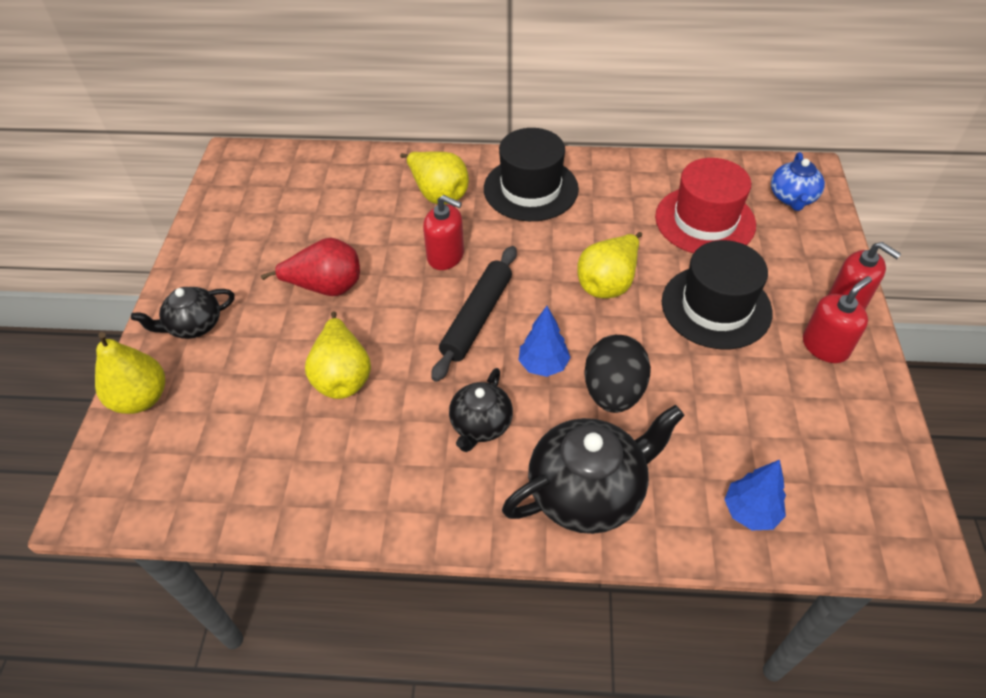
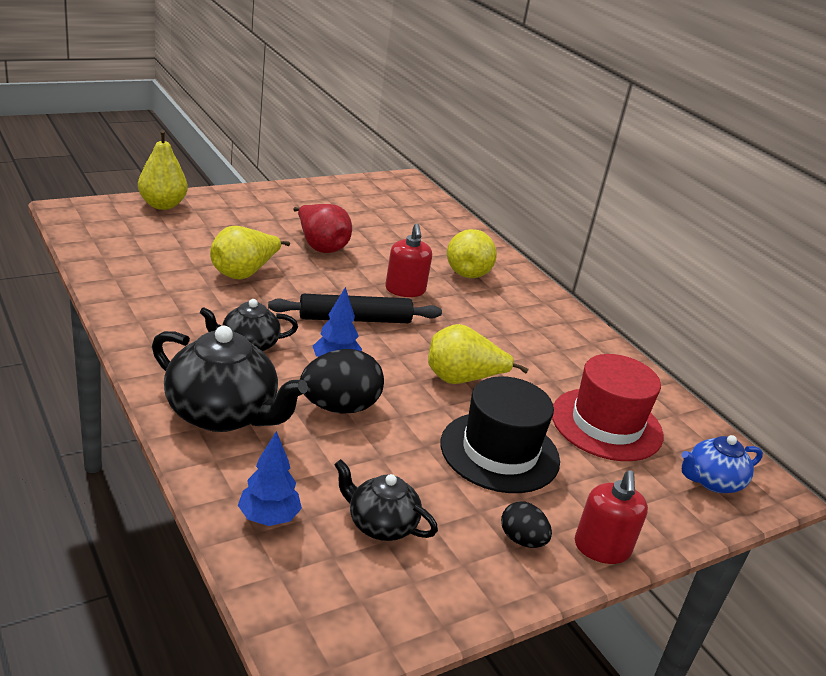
camera: 50 degrees right, 20 degrees down
black teapot [131,287,235,339] -> black teapot moved to [334,459,438,541]
black hat [484,128,579,221] -> none
red soap dispenser [803,276,872,363] -> black egg [501,501,552,548]

